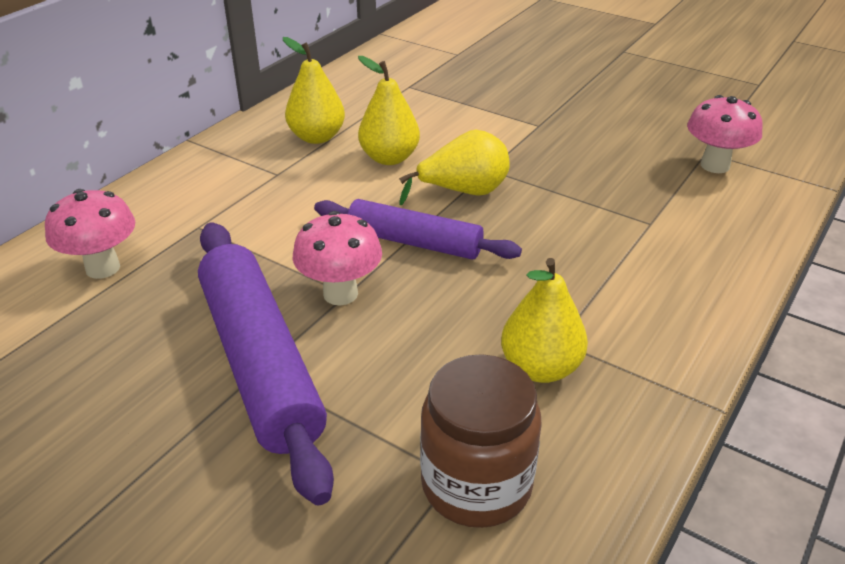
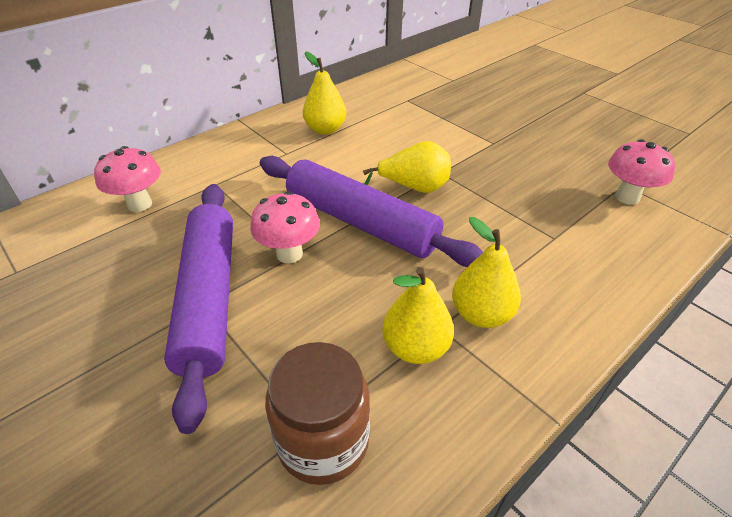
camera: 15 degrees right, 5 degrees up
purple rolling pin [314,199,522,260] -> purple rolling pin [260,156,483,267], size x1.58
yellow pear [358,56,420,165] -> yellow pear moved to [452,217,521,328]

